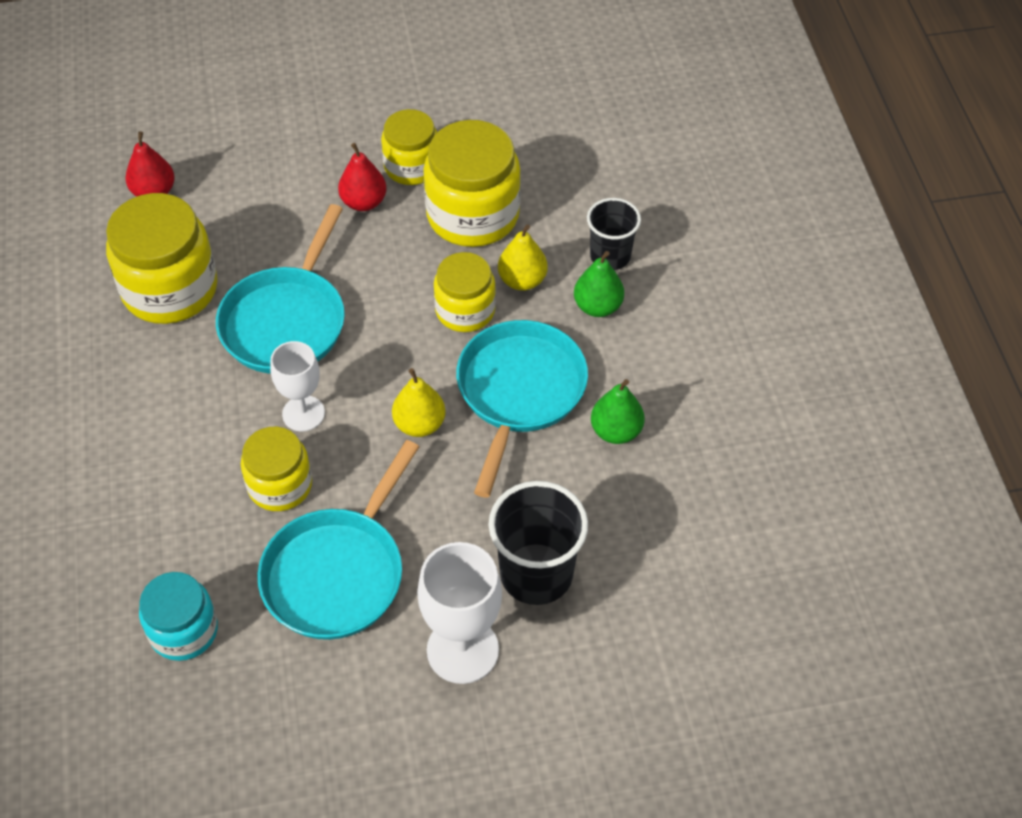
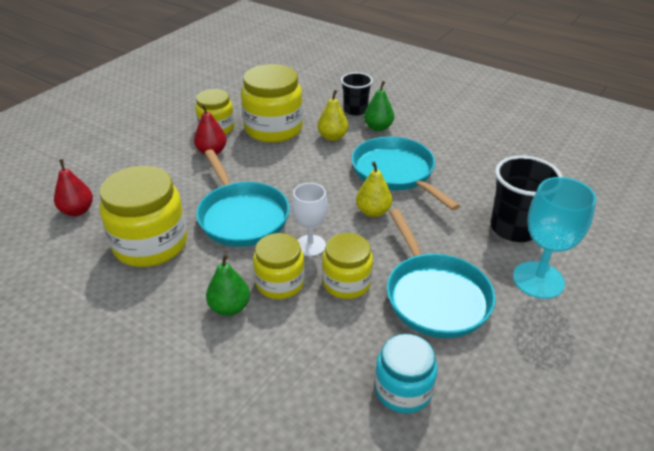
camera: 45 degrees left, 15 degrees down
white goblet [417,542,502,684] -> turquoise goblet [513,177,597,299]
yellow jar [434,252,496,332] -> yellow jar moved to [253,233,305,299]
green pear [591,379,645,444] -> green pear moved to [206,254,250,316]

